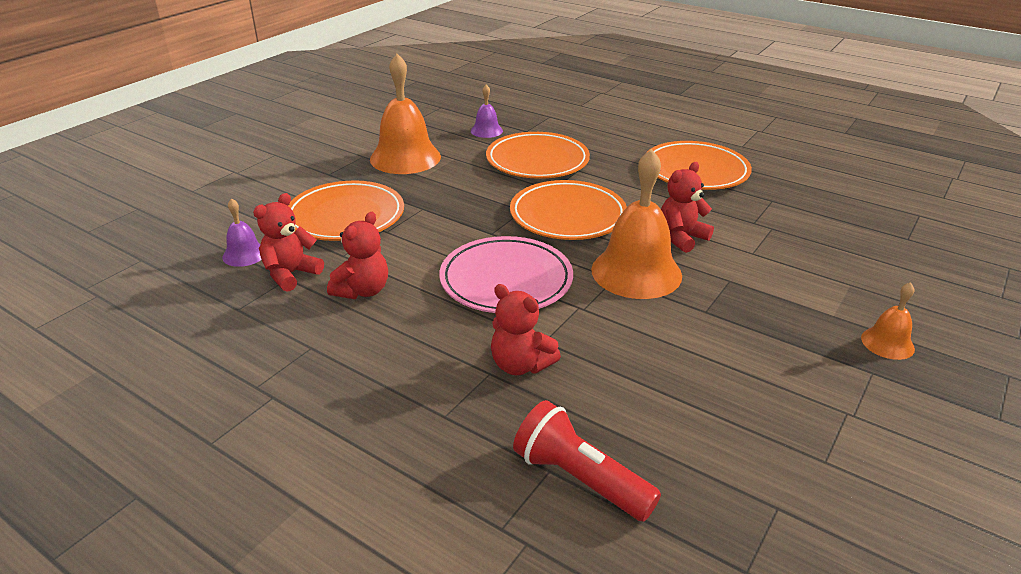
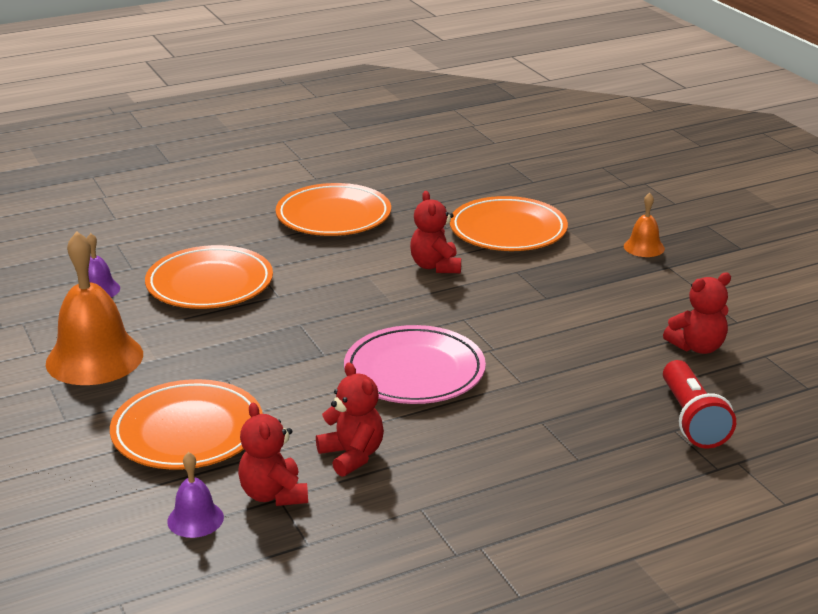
camera: 60 degrees left, 5 degrees down
red teddy bear [491,284,561,375] -> red teddy bear moved to [663,273,731,354]
orange plate [510,180,627,240] -> orange plate moved to [450,196,568,251]
red flashlight [513,400,661,522] -> red flashlight turned 75 degrees counterclockwise [663,360,736,448]
orange bell [591,149,682,299] -> none

